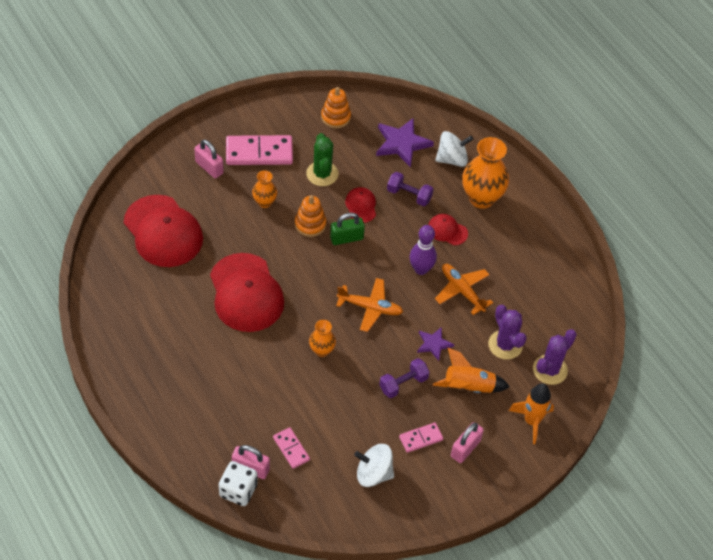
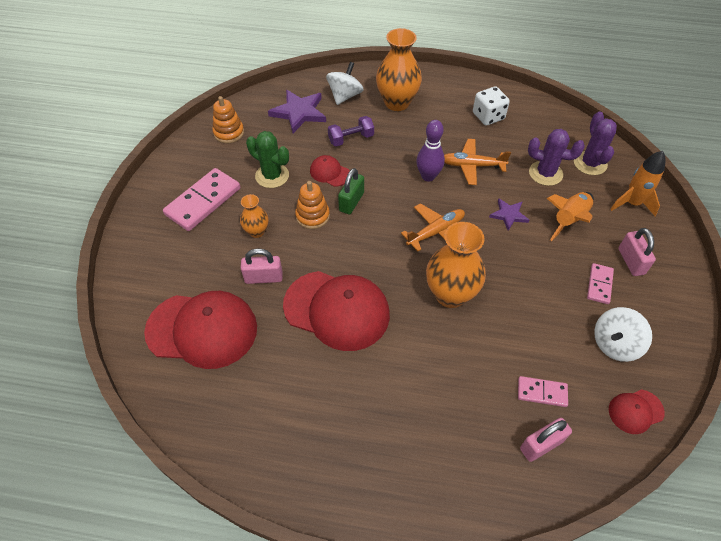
camera: 45 degrees left, 0 degrees up
pink padlock [194,139,224,178] -> pink padlock moved to [241,248,283,284]
white dice [219,461,258,506] -> white dice moved to [473,87,510,125]
orange vase [309,320,336,357] -> orange vase [426,222,486,308], size x1.88
purple dumbbell [379,358,429,398] -> none
red cap [428,214,468,245] -> red cap moved to [609,389,665,434]

